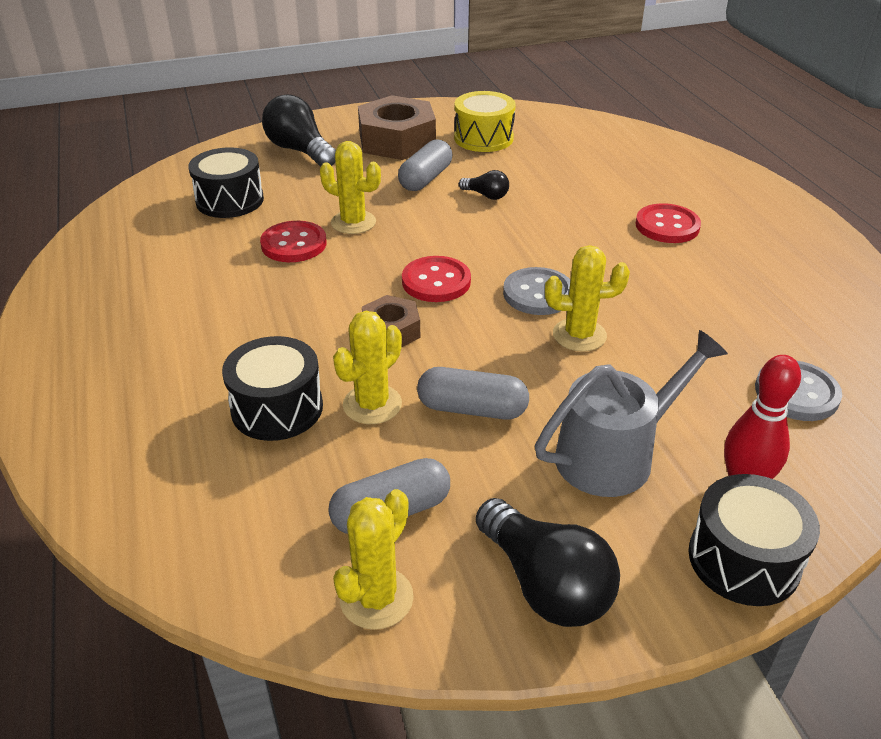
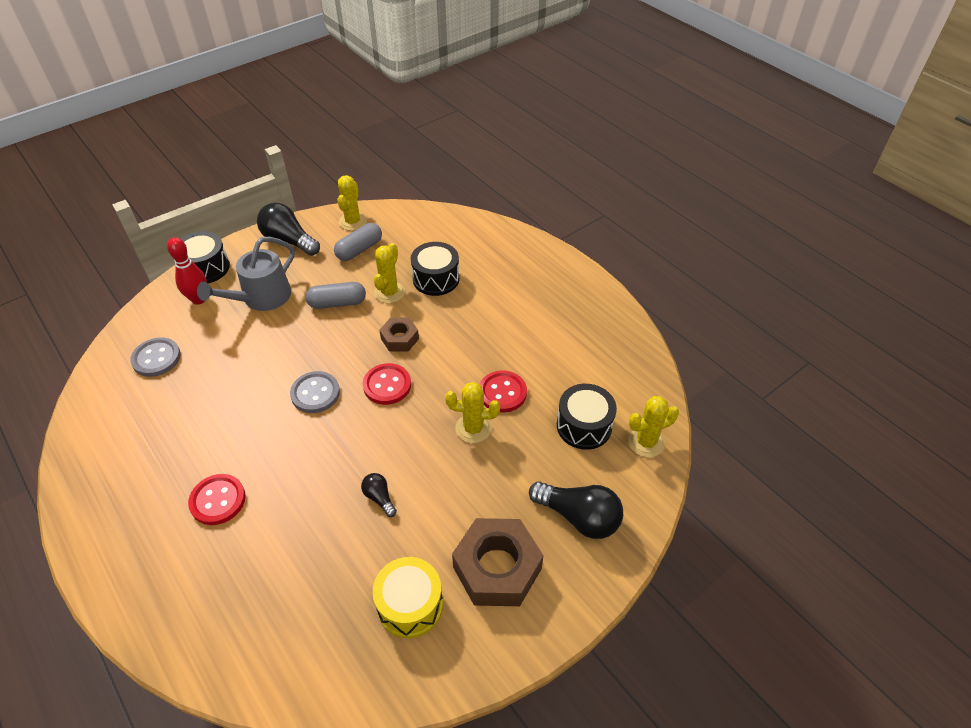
camera: 160 degrees right, 10 degrees up
grey capsule [398,139,452,191] -> none
black light bulb [459,170,509,200] -> black light bulb turned 45 degrees clockwise [361,473,397,517]
yellow cactus [545,245,630,352] -> yellow cactus moved to [628,396,679,457]

